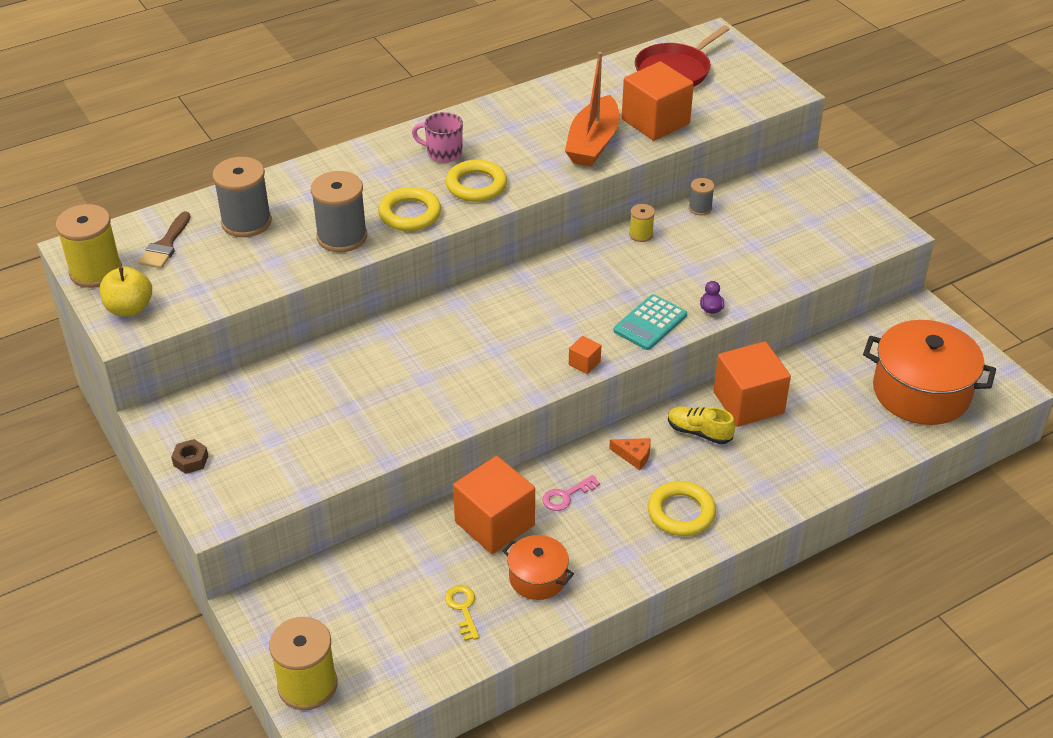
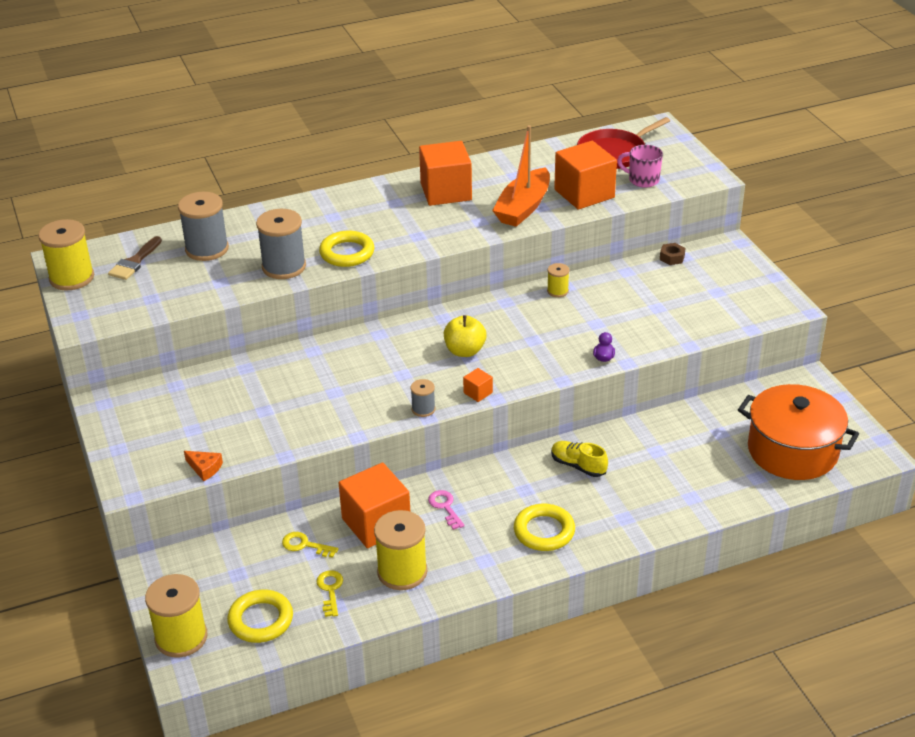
camera: 10 degrees right, 5 degrees down
yellow apple [100,267,152,316] -> yellow apple moved to [444,315,486,357]
brown nut [171,439,208,474] -> brown nut moved to [660,243,685,265]
pink mug [412,112,463,163] -> pink mug moved to [617,145,663,188]
yellow ring [446,159,507,202] -> yellow ring moved to [227,590,293,643]
orange pot [503,535,574,600] -> yellow spool [374,510,427,590]
pink key [542,475,600,511] -> pink key turned 90 degrees clockwise [428,490,465,530]
orange cheese [609,438,651,470] -> orange cheese moved to [184,451,223,481]
turquoise calculator [613,294,687,350] -> none
grey spool [689,178,715,215] -> grey spool moved to [411,379,435,417]
orange cube [714,341,791,427] -> orange cube moved to [419,141,472,206]
none -> yellow key [282,532,339,558]

